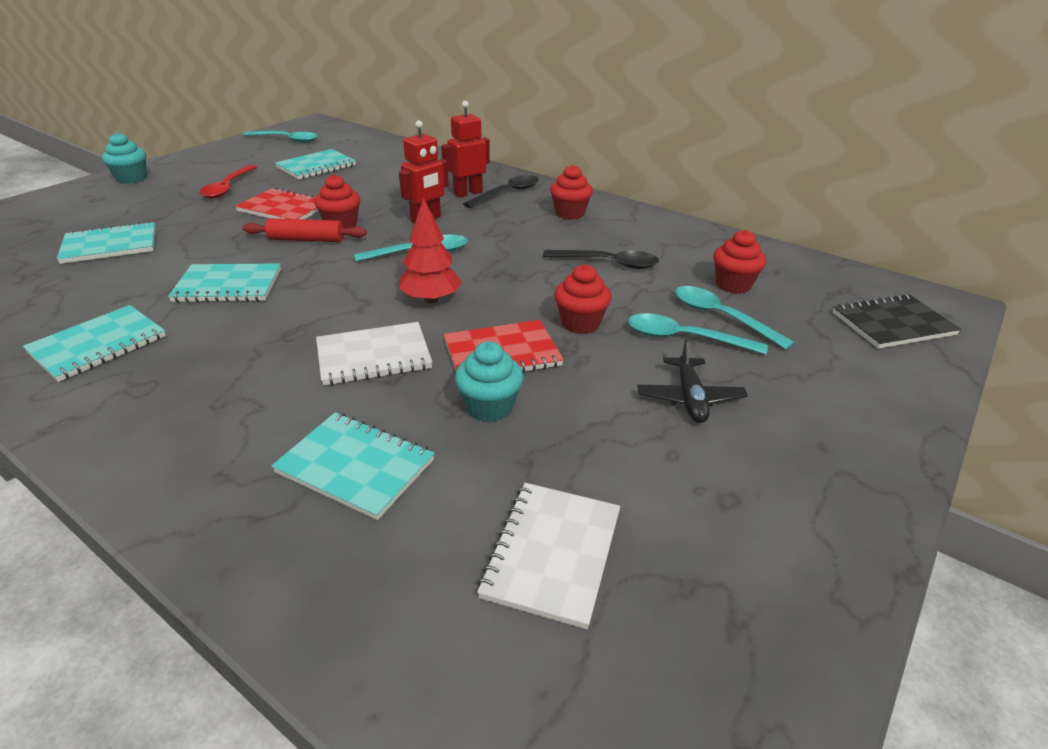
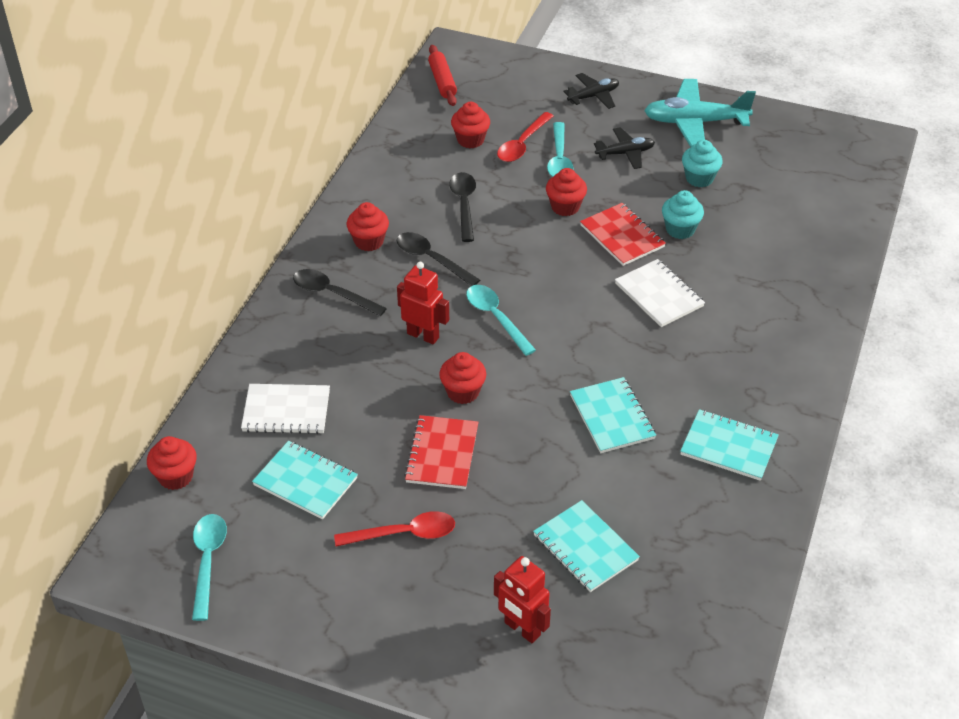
camera: 105 degrees left, 10 degrees up
turquoise cupcake [102,132,146,184] -> turquoise cupcake moved to [682,140,723,187]
red rolling pin [242,218,367,242] -> red rolling pin moved to [428,45,457,106]
turquoise notebook [271,412,435,520] -> none
red tree [399,198,462,304] -> none
red robot [441,101,490,197] -> red robot moved to [494,556,551,643]
white notebook [477,483,620,630] -> white notebook moved to [241,384,330,434]
turquoise spoon [675,286,795,350] -> red spoon [497,112,553,162]
black notebook [832,294,961,349] -> none
none -> red cupcake [147,436,197,490]
none -> black spoon [397,232,480,286]
none -> black plane [563,73,619,109]
none -> turquoise plane [644,79,756,147]

